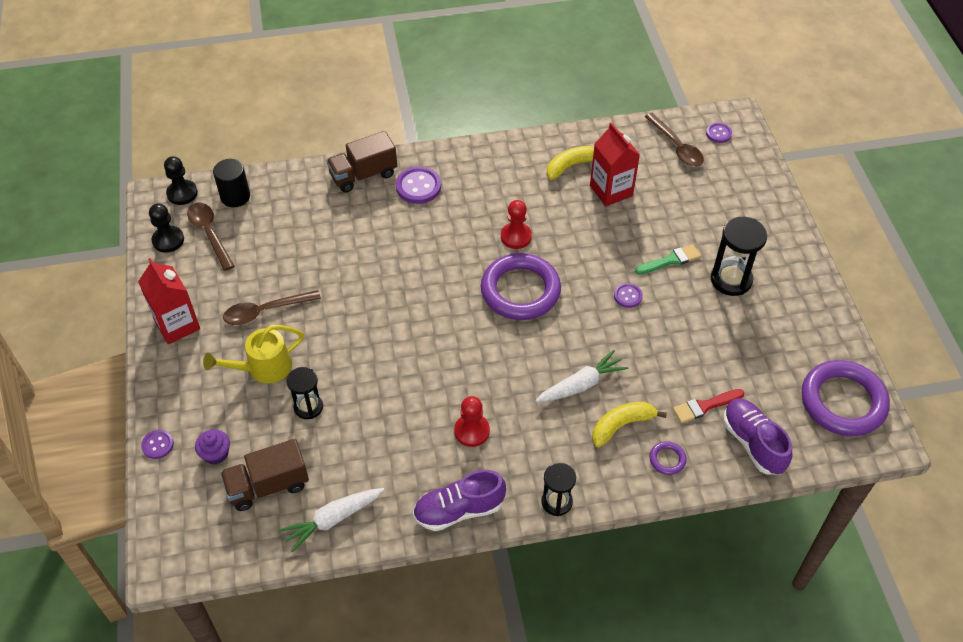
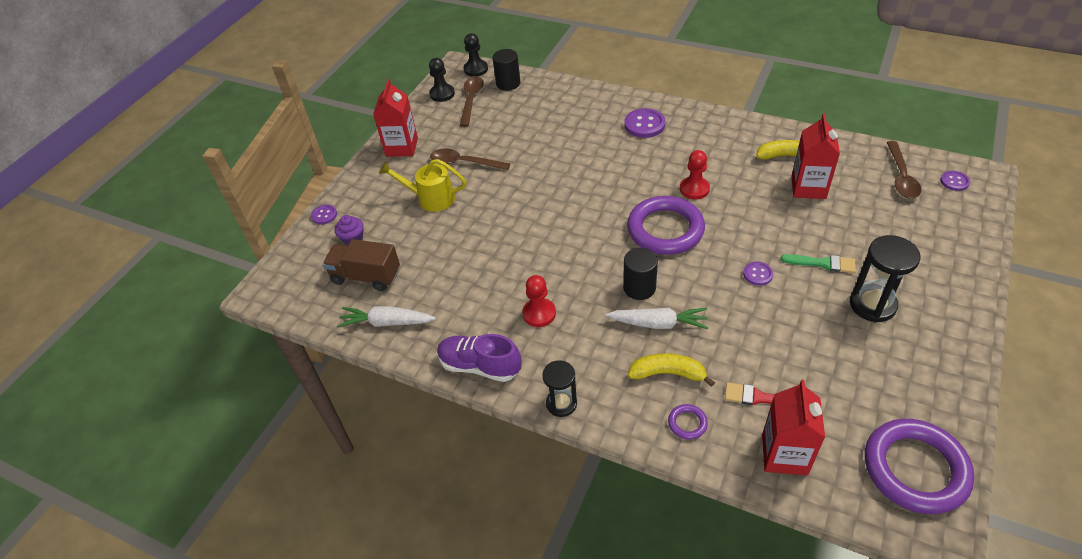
camera: 40 degrees right, 5 degrees down
black hourglass [287,367,323,419] -> none
brown truck [326,131,397,193] -> none
purple shoe [723,398,792,475] -> red carton [762,380,825,476]
none -> black cylinder [623,248,658,300]

